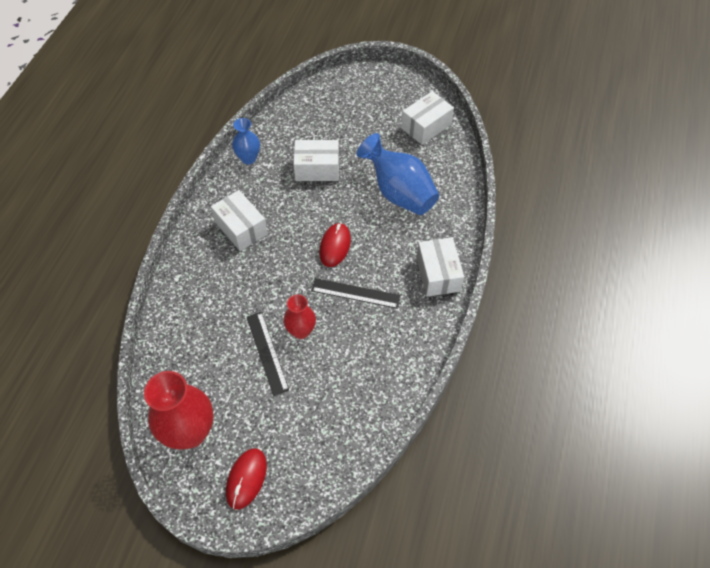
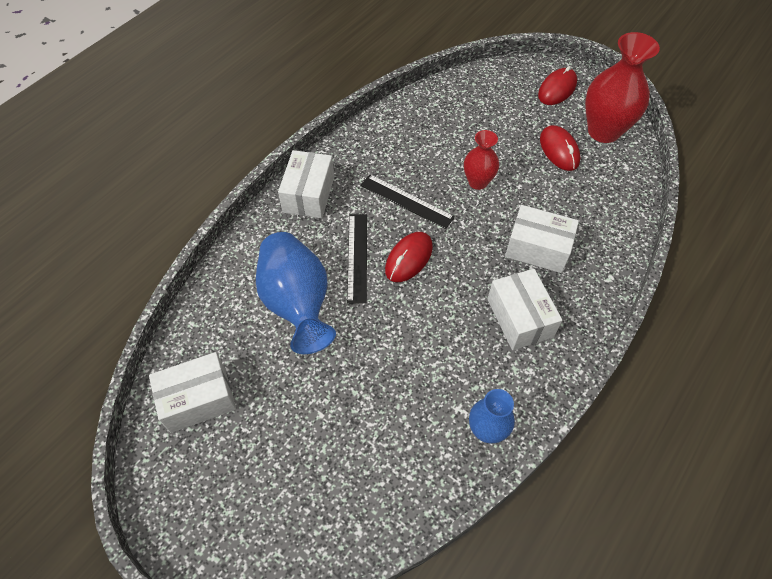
camera: 160 degrees left, 0 degrees up
black ruler [247,312,289,396] -> black ruler moved to [347,214,367,303]
white box [293,140,339,181] -> white box moved to [505,205,579,273]
none -> red mouse [540,125,580,171]

